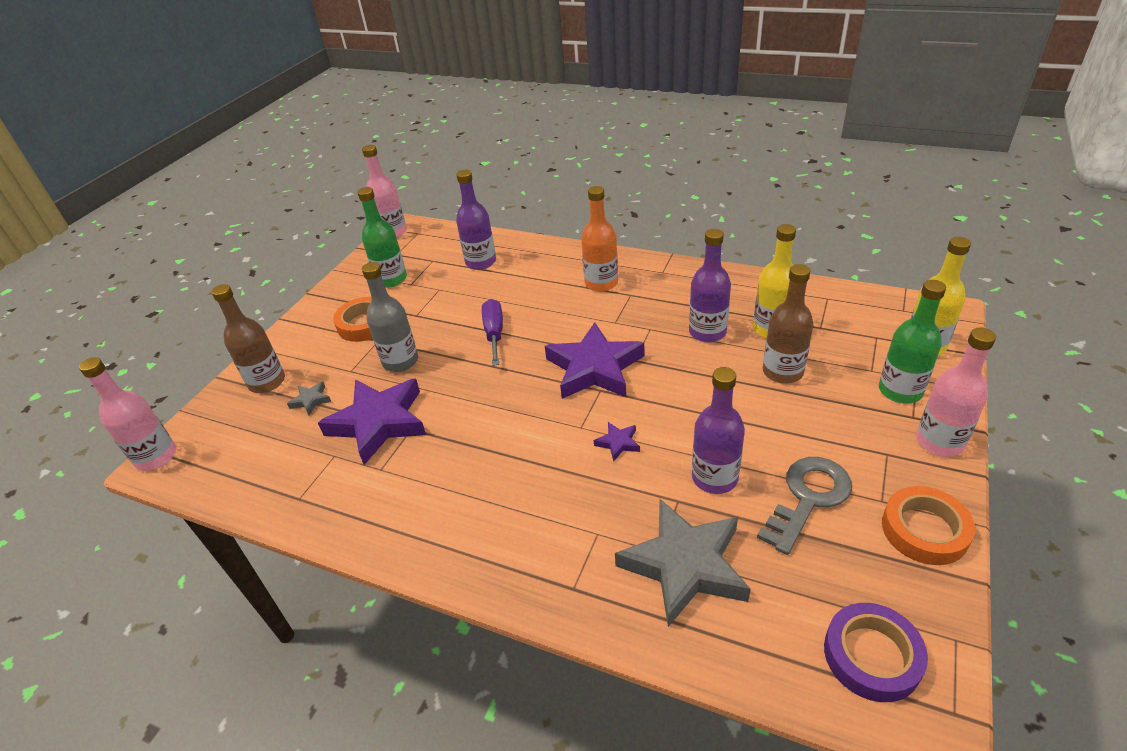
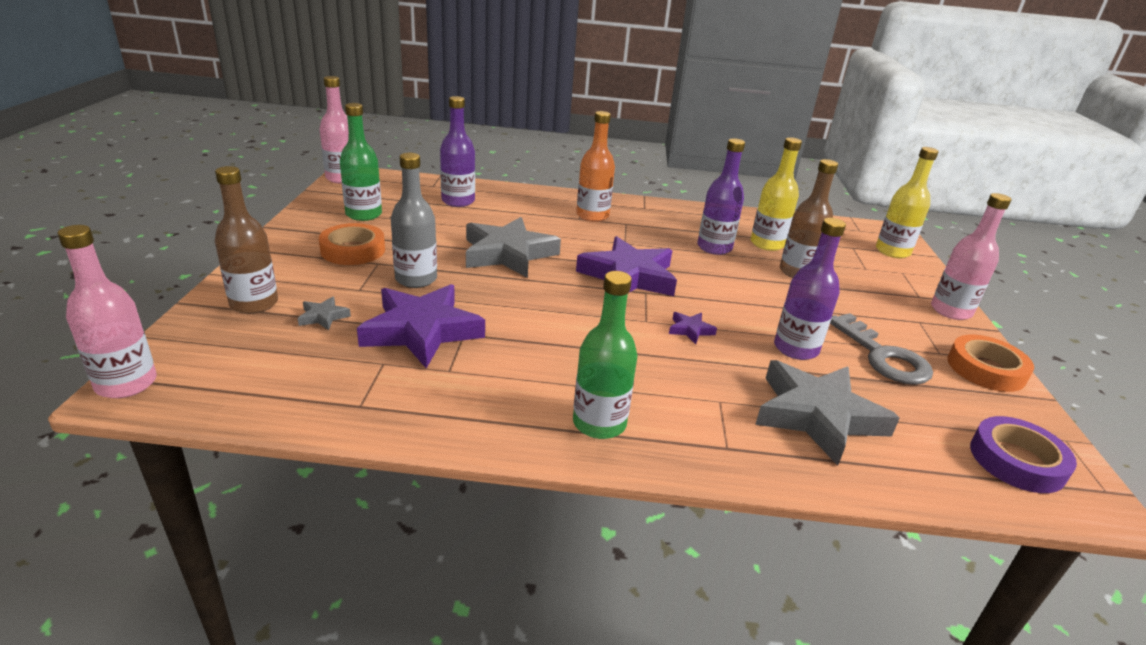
camera: 25 degrees left, 10 degrees down
purple screwdriver [482,299,503,366] -> grey star [466,217,561,278]
grey key [757,457,852,555] -> grey key turned 135 degrees clockwise [830,313,933,385]
green bottle [879,280,946,404] -> green bottle moved to [573,271,637,439]

